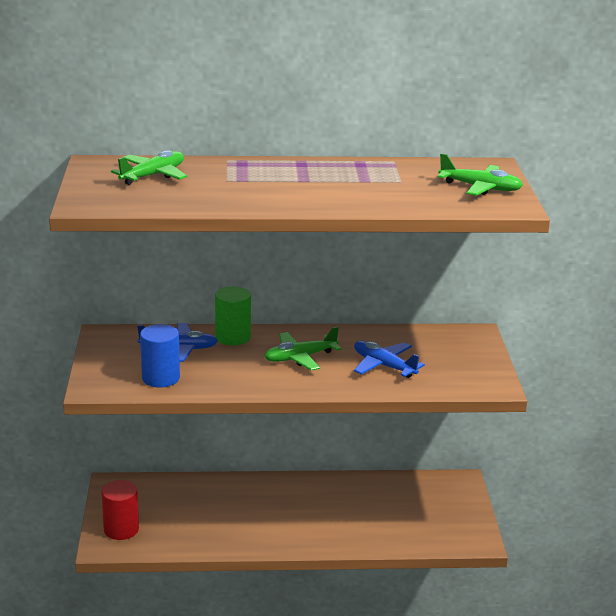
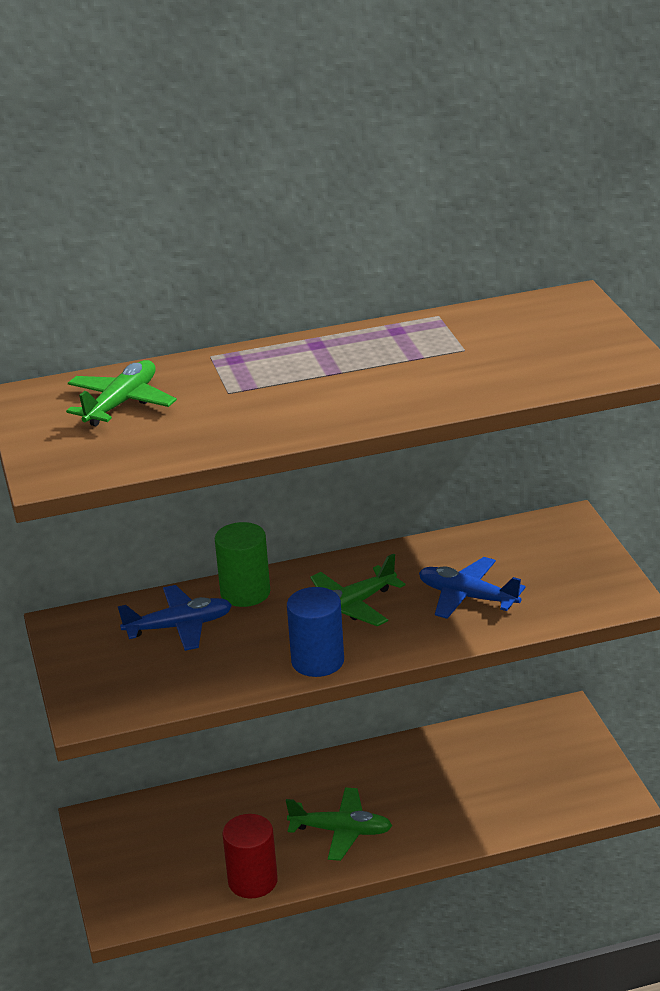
camera: 10 degrees left, 5 degrees up
red cylinder [101,480,139,540] -> red cylinder moved to [222,814,278,898]
blue cylinder [140,324,180,387] -> blue cylinder moved to [287,587,344,677]
green plane [438,153,523,196] -> green plane moved to [286,787,392,861]

